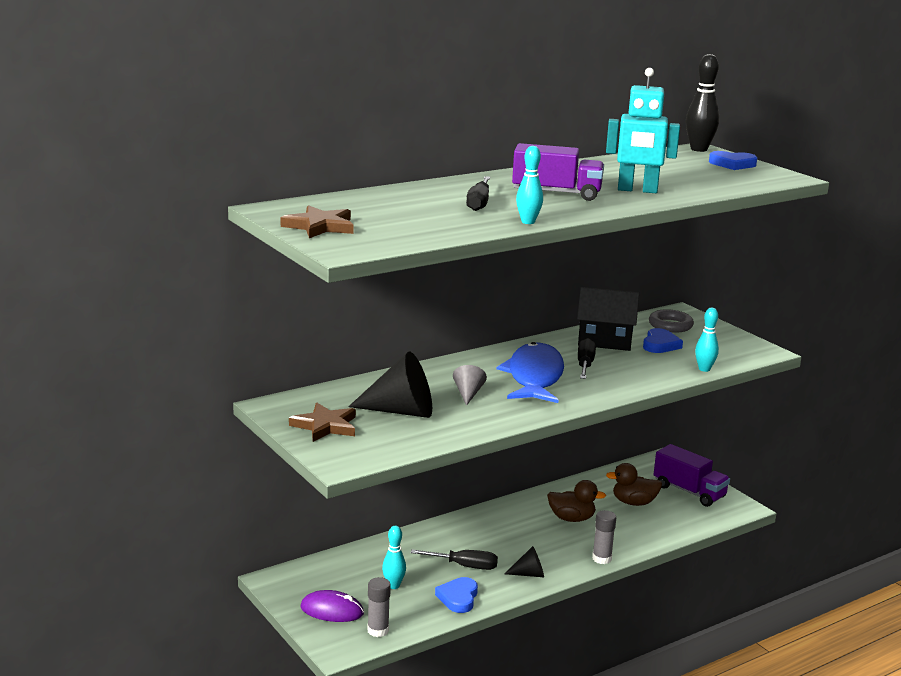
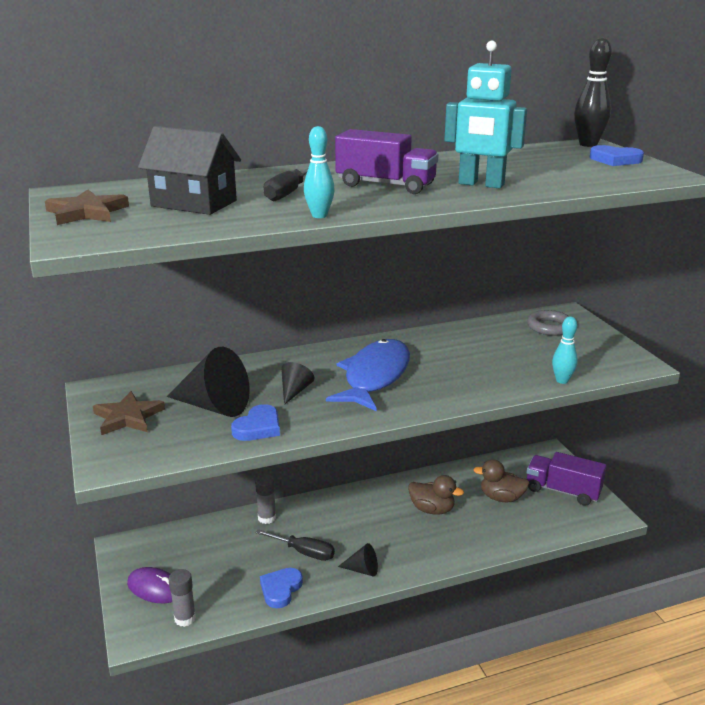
camera: 15 degrees right, 5 degrees up
turquoise bowling pin [382,526,406,589] -> none
grey cone [453,365,487,406] -> black cone [281,362,314,405]
black house [577,287,639,351] -> black house moved to [138,126,241,215]
black screwdriver [578,338,596,379] -> none
grey glue stick [592,510,616,564] -> grey glue stick moved to [255,474,276,524]
blue heart [643,328,683,353] -> blue heart moved to [231,404,280,441]
purple truck [654,444,730,507] -> purple truck turned 150 degrees clockwise [527,452,606,506]

